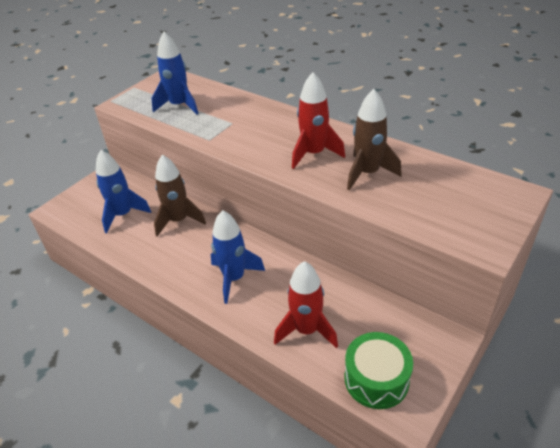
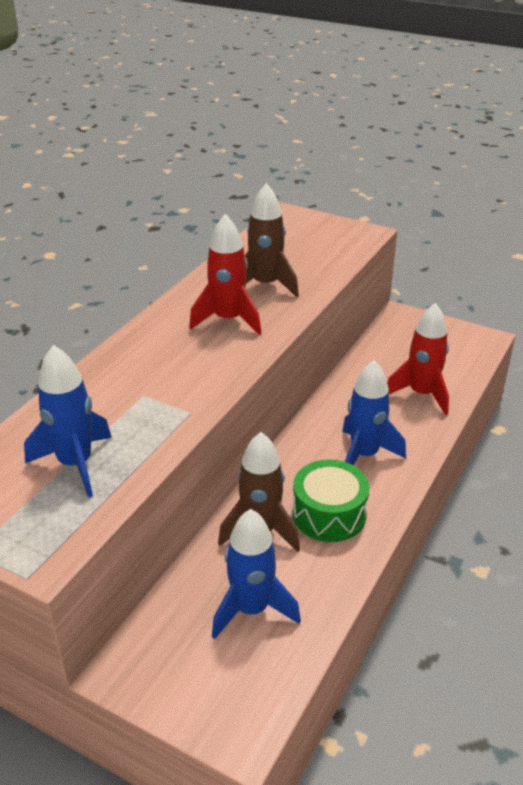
camera: 100 degrees left, 5 degrees down
green drum [345,332,413,409] -> green drum moved to [292,459,369,542]

